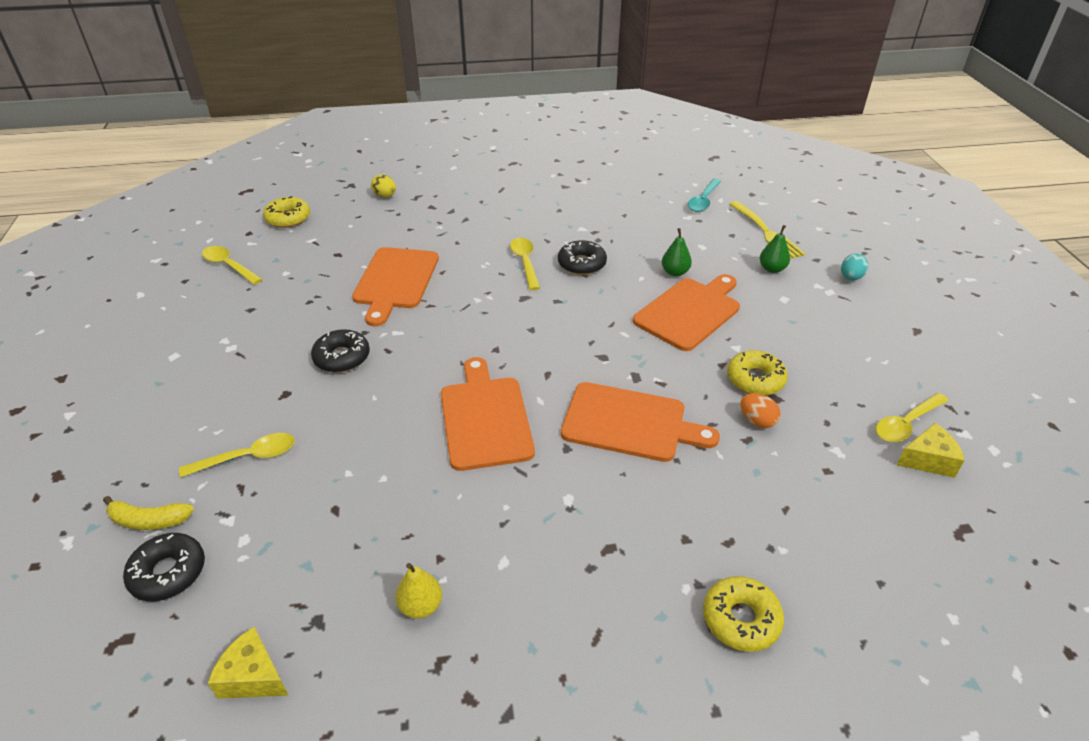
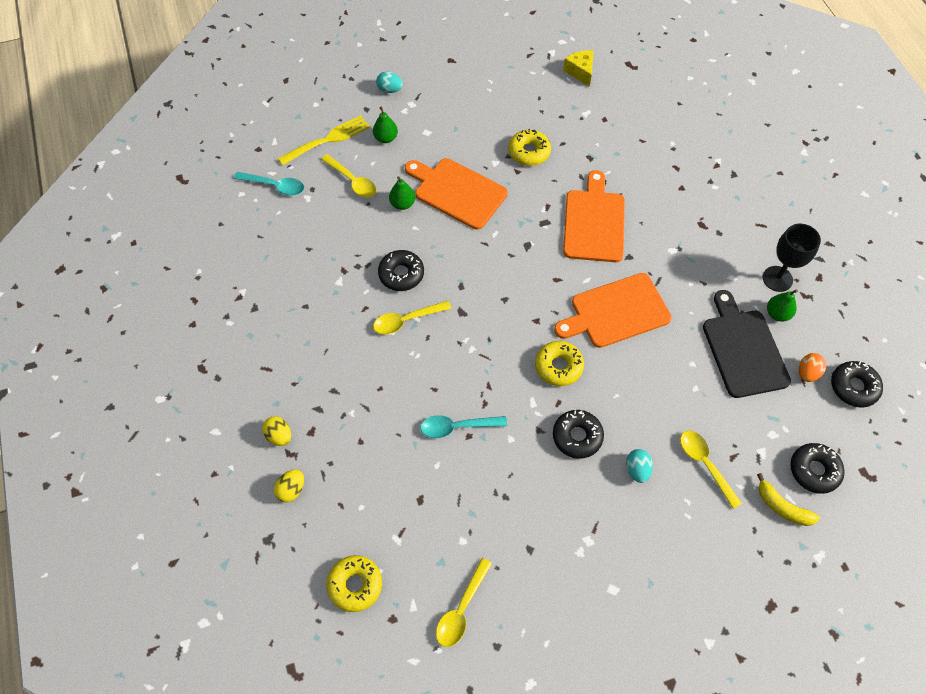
camera: 100 degrees left, 20 degrees up
yellow banana [103,496,194,530] -> yellow banana turned 135 degrees clockwise [757,473,820,526]
yellow cheese [208,627,289,699] -> black donut [831,361,883,408]
orange cutting board [352,247,439,326] -> turquoise spoon [420,415,507,438]
yellow pear [395,563,442,619] -> green pear [767,289,798,322]
yellow donut [703,576,784,652] -> yellow donut moved to [535,341,584,386]
orange egg [740,393,780,428] -> orange egg moved to [799,353,826,382]
yellow spoon [876,393,949,442] -> yellow spoon moved to [321,154,377,197]
none -> yellow egg [262,416,291,446]
none -> turquoise egg [626,449,653,483]
none -> black cutting board [703,290,791,398]
none -> black goblet [763,224,821,292]

